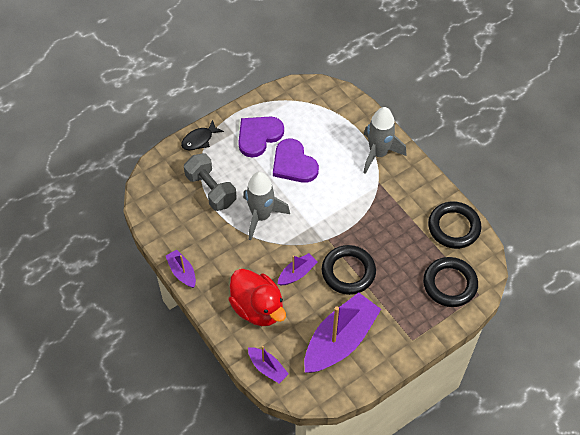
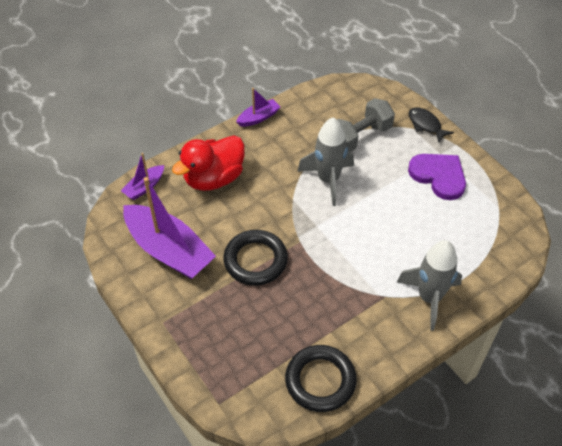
camera: 90 degrees right, 5 degrees down
purple heart [273,139,319,183] -> none
purple boat [278,253,317,285] -> none
black ring [423,257,478,307] -> none

